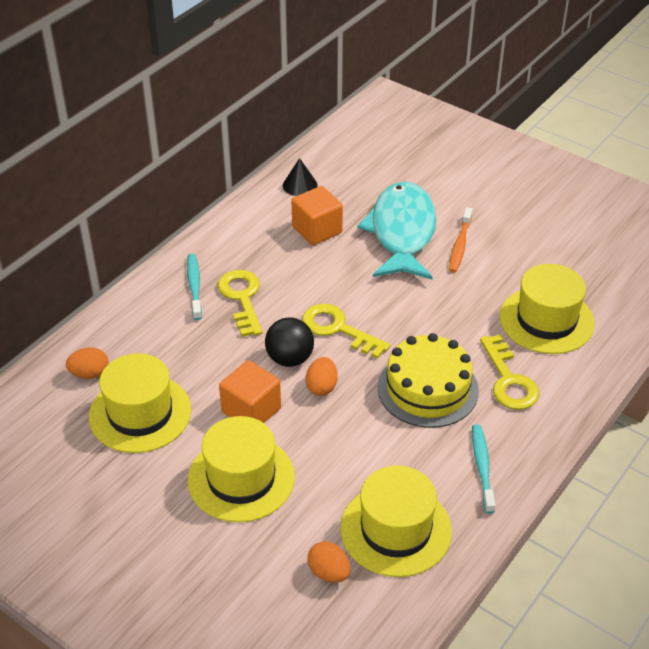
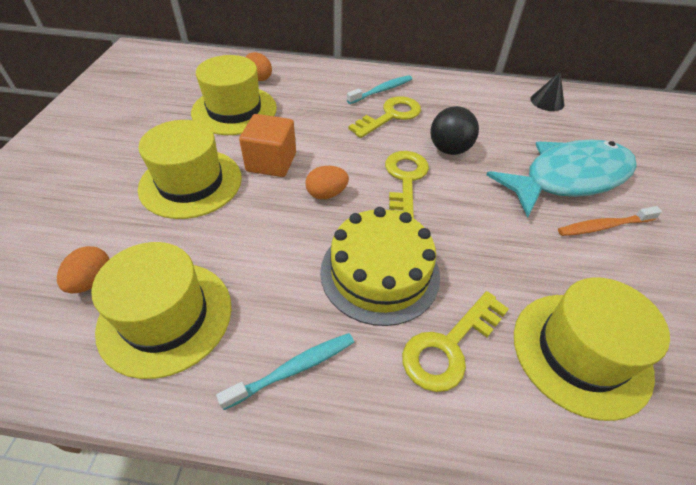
camera: 60 degrees right, 5 degrees up
black ball [265,317,314,367] -> black ball moved to [431,106,479,155]
orange cube [291,186,343,245] -> none

